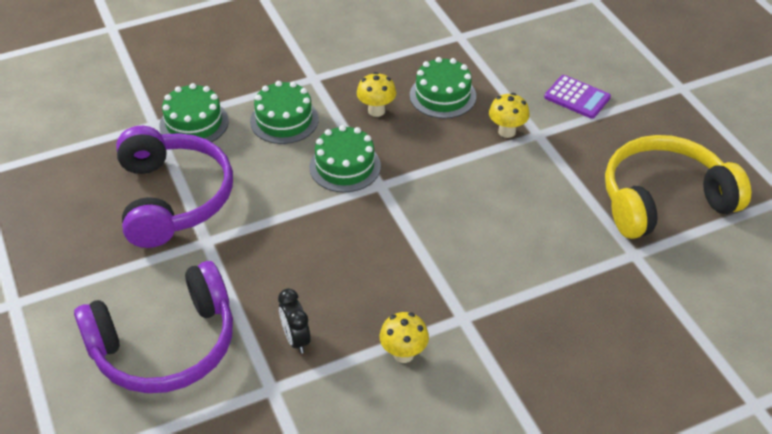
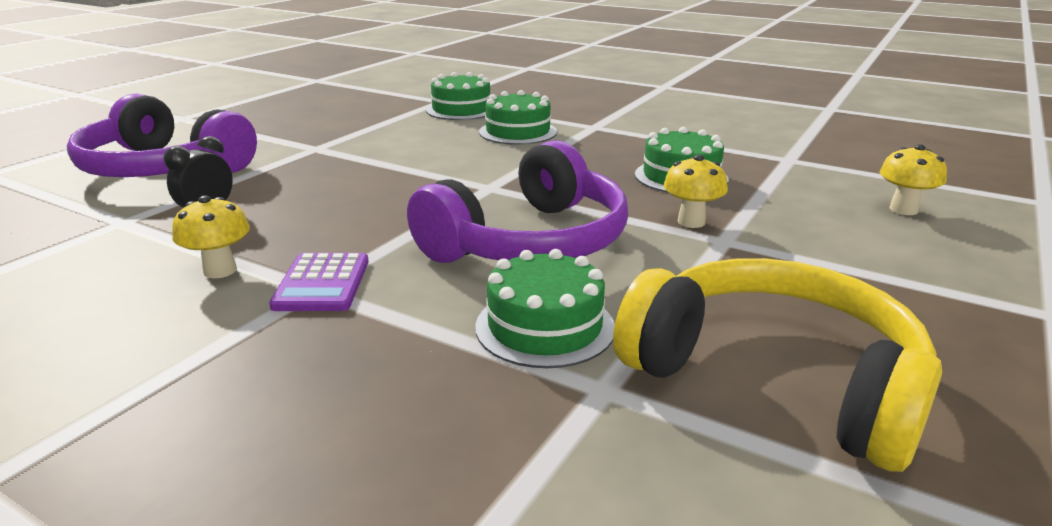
camera: 55 degrees right, 20 degrees down
purple headphones [116,126,233,248] -> purple headphones moved to [407,140,628,263]
green cake [309,125,381,192] -> green cake moved to [475,249,615,368]
yellow mushroom [357,72,396,117] -> yellow mushroom moved to [880,144,947,215]
purple calculator [544,75,611,119] -> purple calculator moved to [269,253,369,311]

